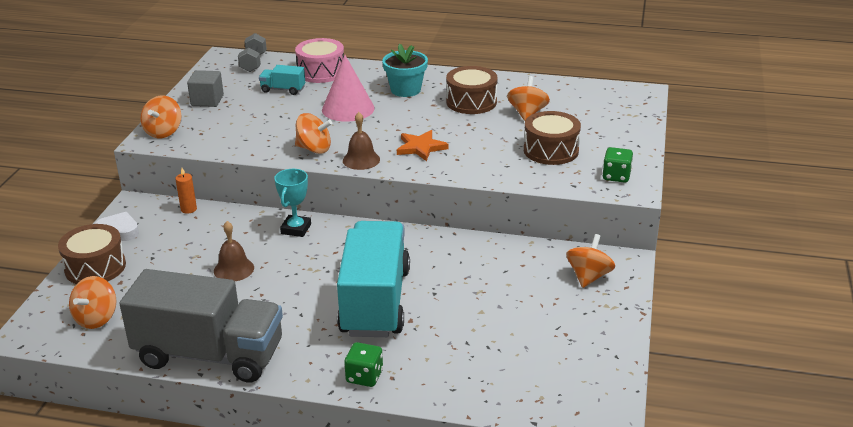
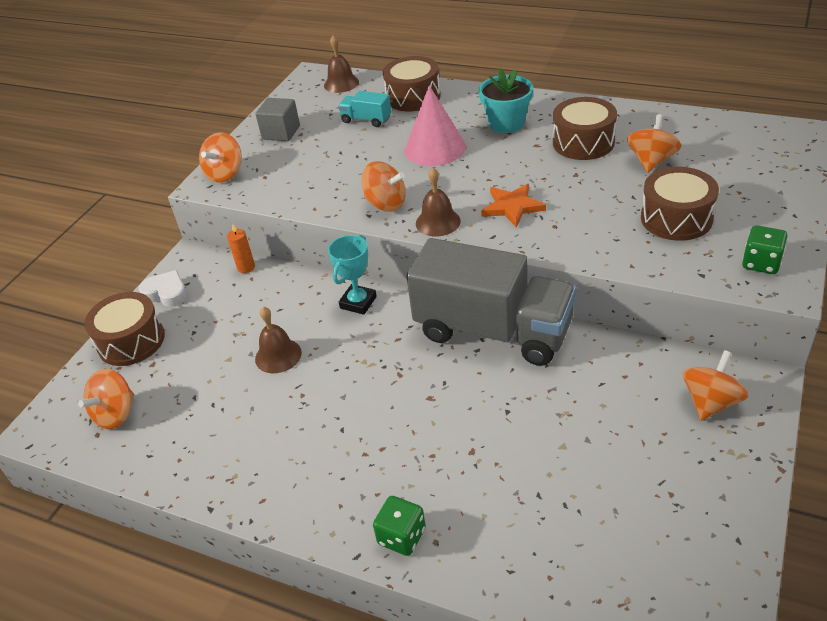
camera: 15 degrees right, 10 degrees up
grey truck [120,269,283,382] -> grey truck moved to [406,238,576,366]
grey dumbbell [238,33,267,72] -> brown bell [324,35,359,93]
pink drum [295,38,344,83] -> brown drum [383,56,441,111]
turquoise truck [337,221,410,337] -> none

